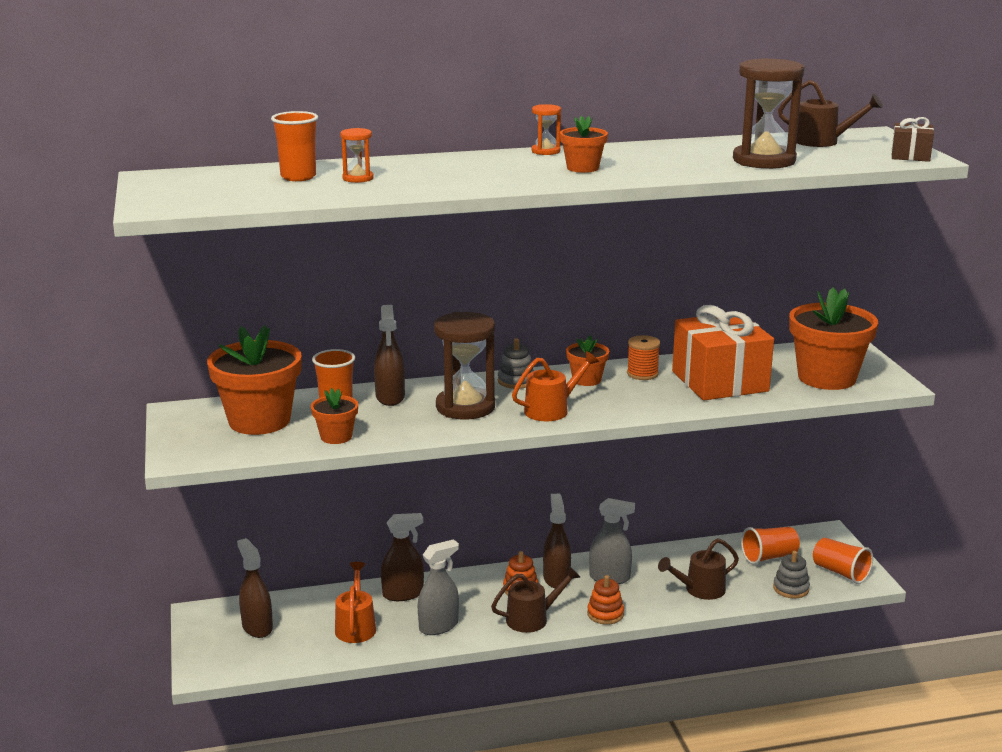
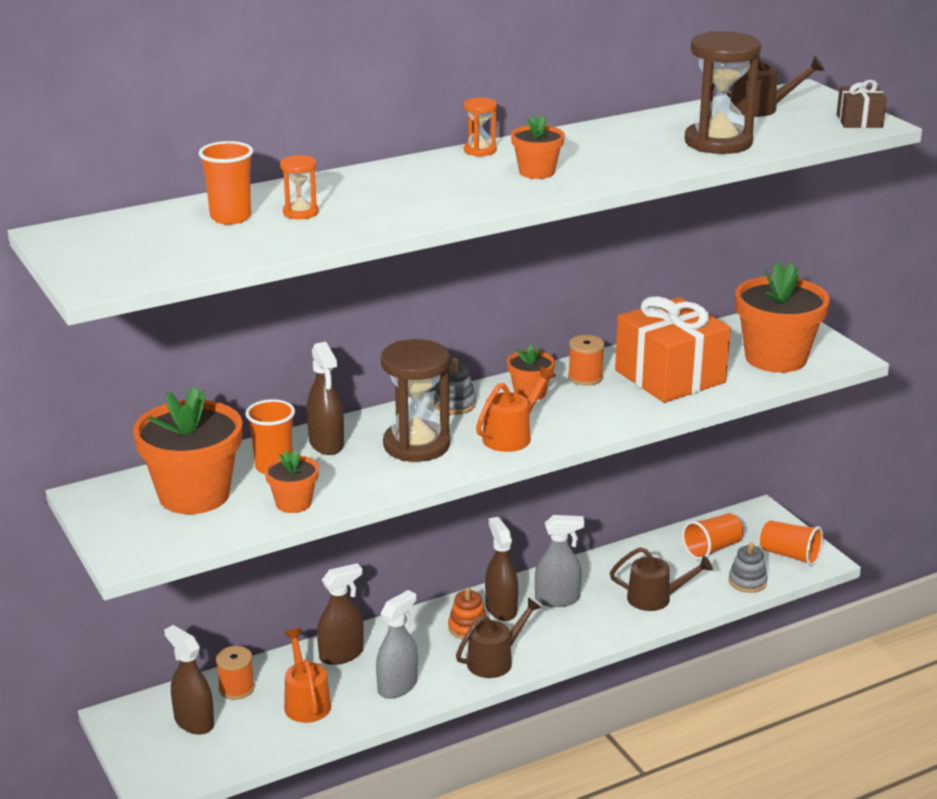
camera: 15 degrees left, 5 degrees up
orange stacking toy [587,575,624,625] -> none
brown watering can [658,538,739,600] -> brown watering can turned 135 degrees counterclockwise [610,547,713,611]
none -> orange spool [216,646,255,700]

